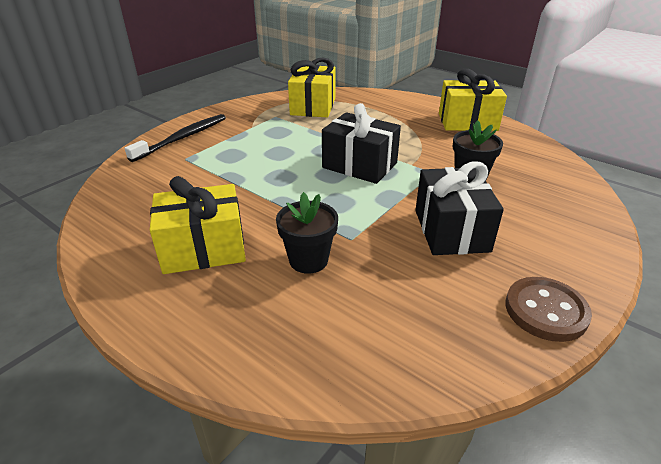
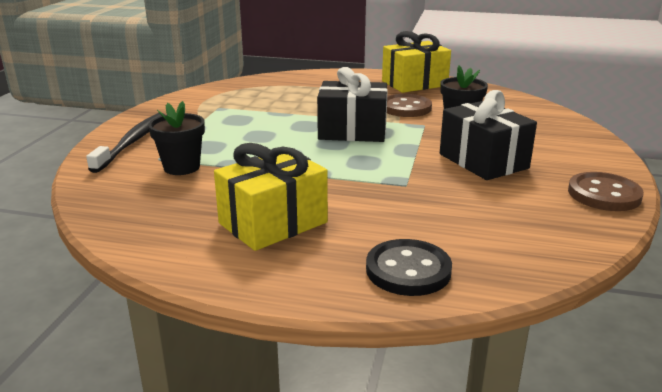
camera: 25 degrees left, 10 degrees down
black flower pot [276,192,338,274] -> black flower pot moved to [148,101,205,175]
yellow gift [288,57,336,118] -> none
none -> black button [366,239,452,296]
none -> brown button [387,94,432,117]

